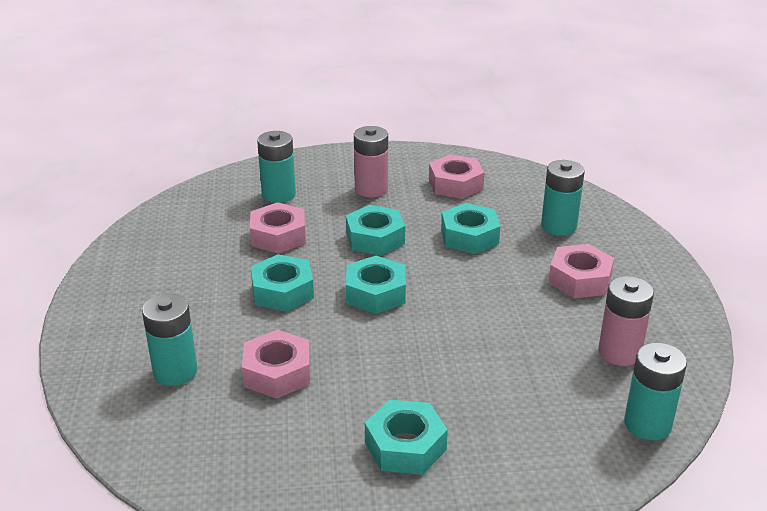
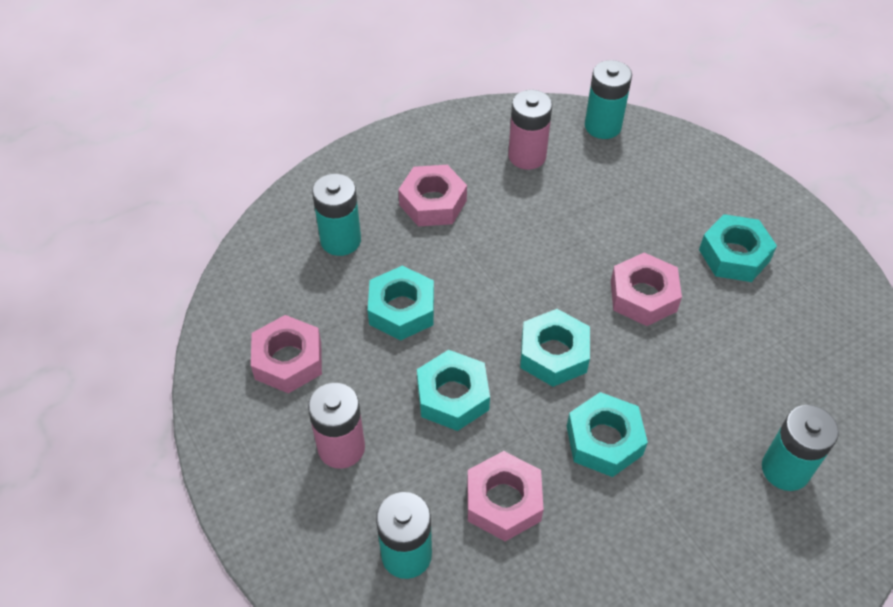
camera: 115 degrees left, 20 degrees up
pink nut [242,330,310,399] -> pink nut moved to [611,253,682,326]

